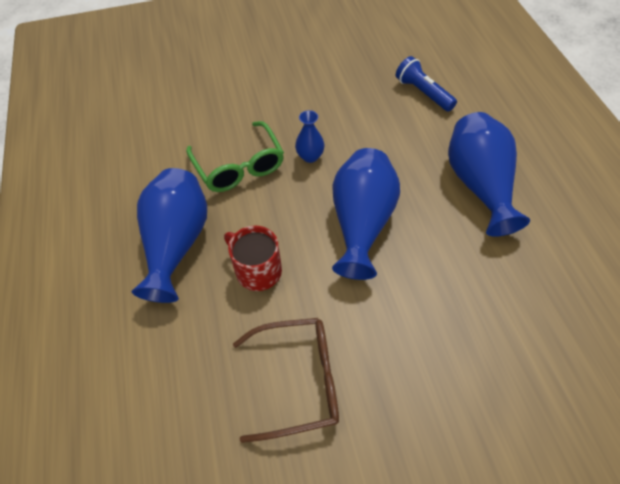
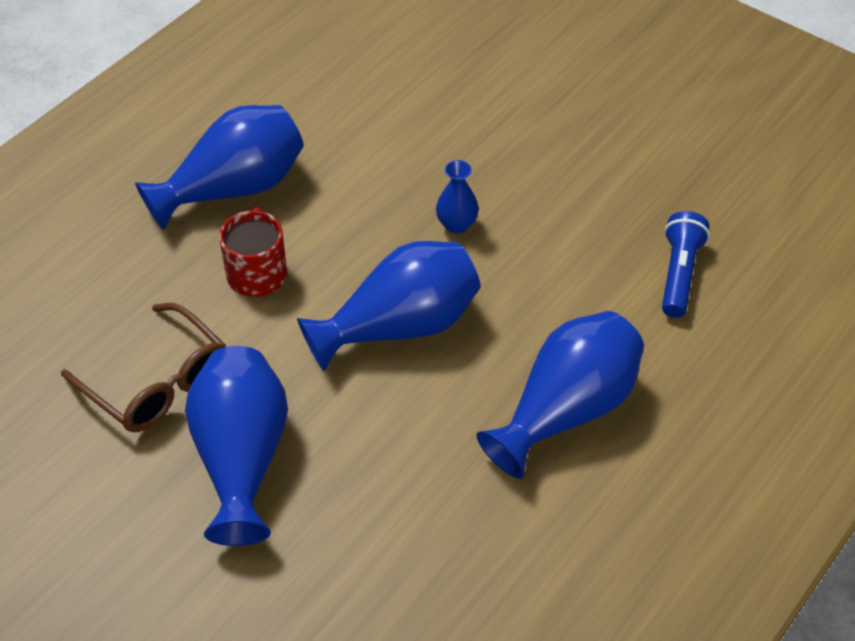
camera: 50 degrees right, 5 degrees down
green glasses [186,121,284,192] -> none
none -> blue vase [185,346,288,546]

